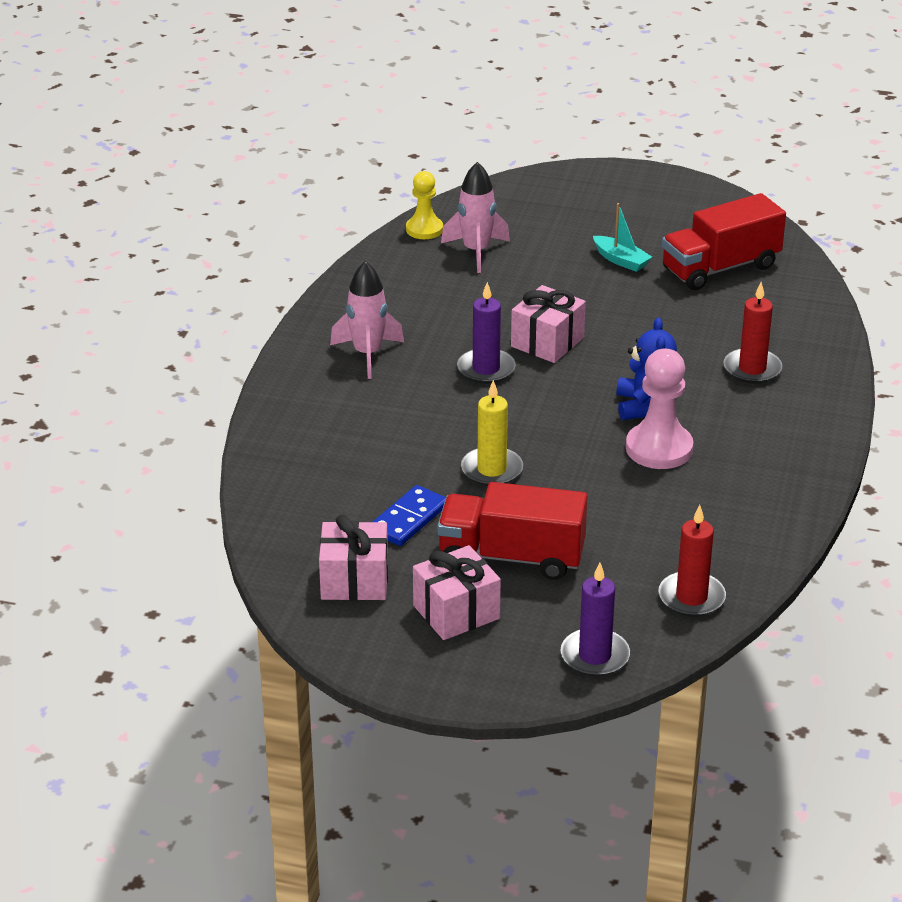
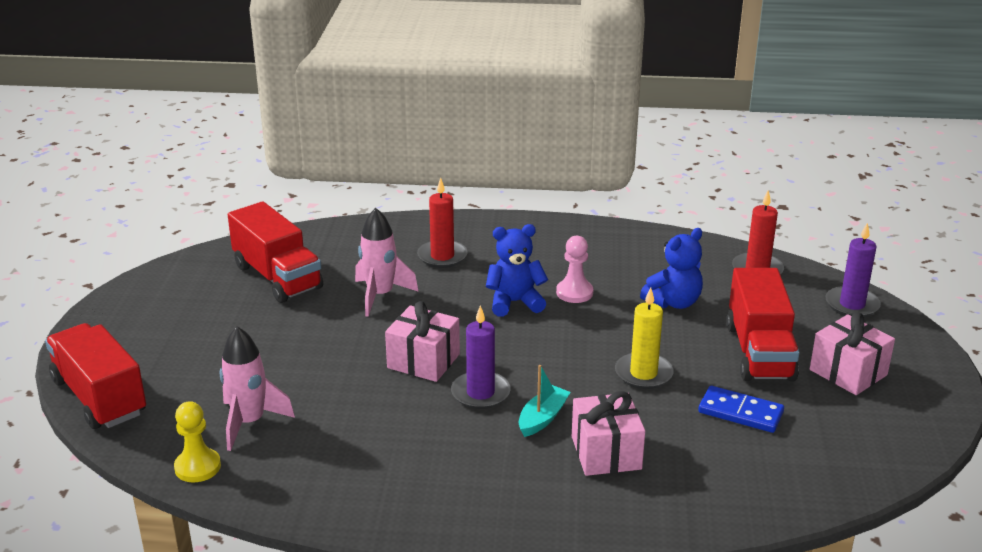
camera: 100 degrees left, 5 degrees down
pink gift [319,515,388,600] -> pink gift moved to [572,391,645,476]
pink rocket [330,261,404,379] -> pink rocket moved to [355,208,419,317]
turquoise boat [593,203,652,272] -> turquoise boat moved to [519,365,571,437]
pink pawn [626,349,693,469] -> pink pawn [556,236,593,303], size x0.64
none -> red truck [45,323,146,429]
none -> blue teddy bear [640,228,703,309]

